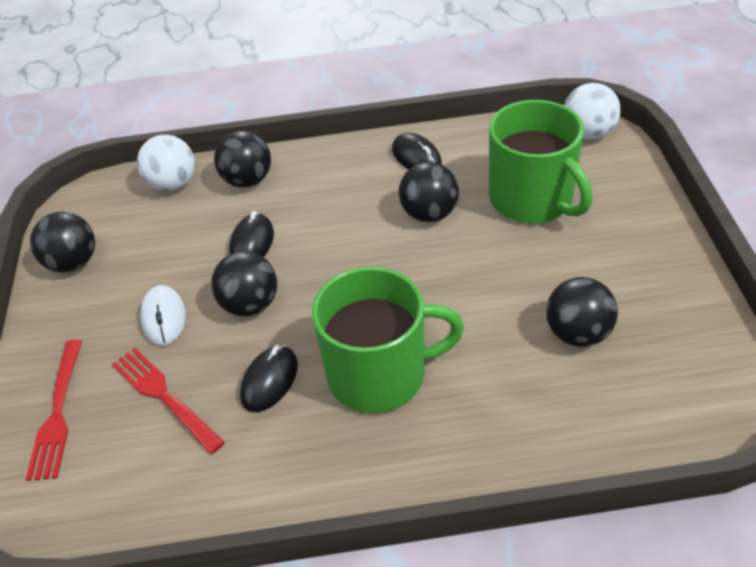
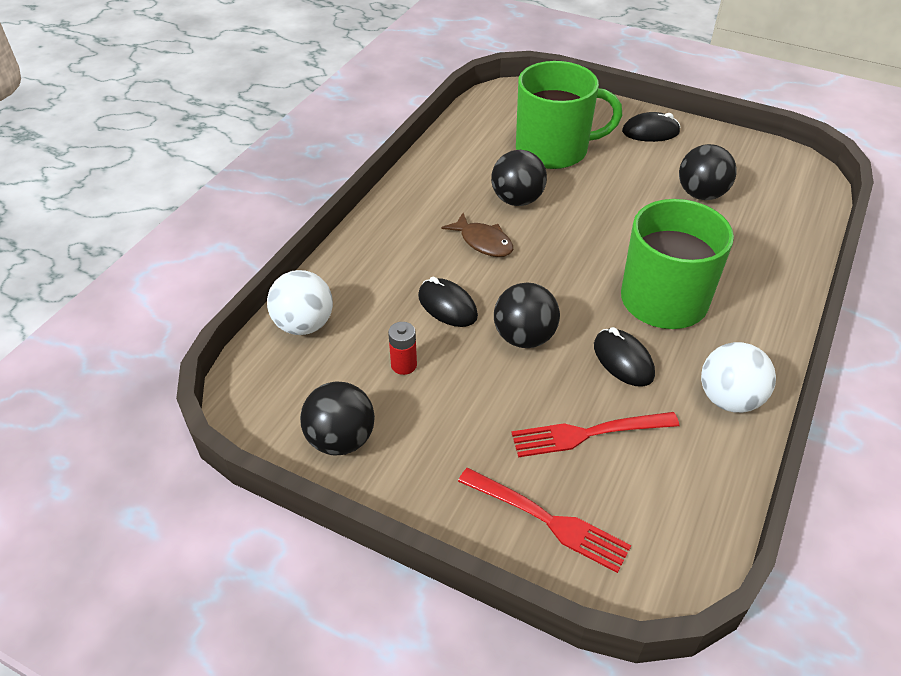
camera: 60 degrees left, 0 degrees up
white mouse [140,285,186,345] -> none
black ball [214,131,271,188] -> none
black mouse [392,133,442,170] -> black mouse moved to [622,112,681,142]
white ball [564,83,621,139] -> white ball moved to [701,342,776,413]
none -> red battery [388,322,417,375]
none -> brown fish [441,213,513,257]

